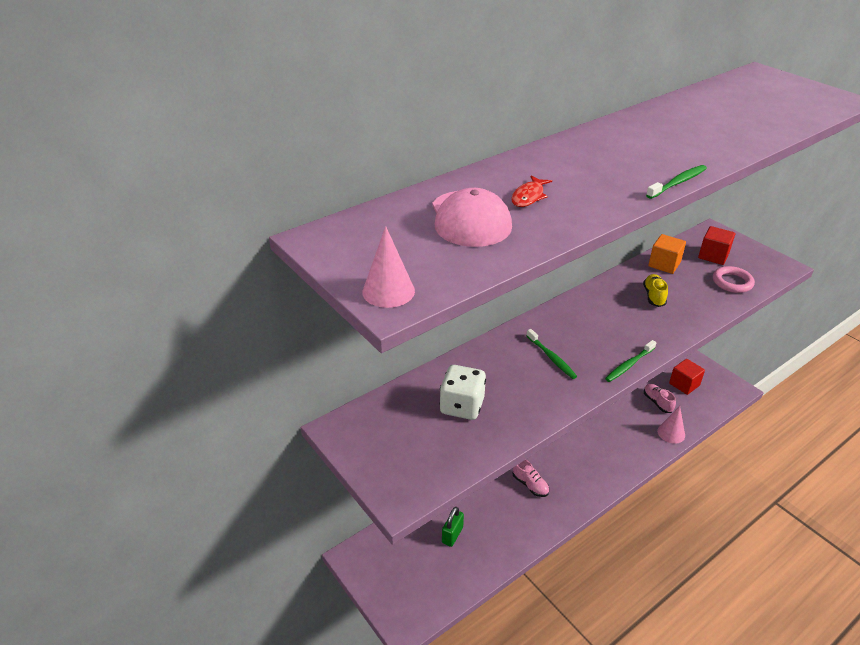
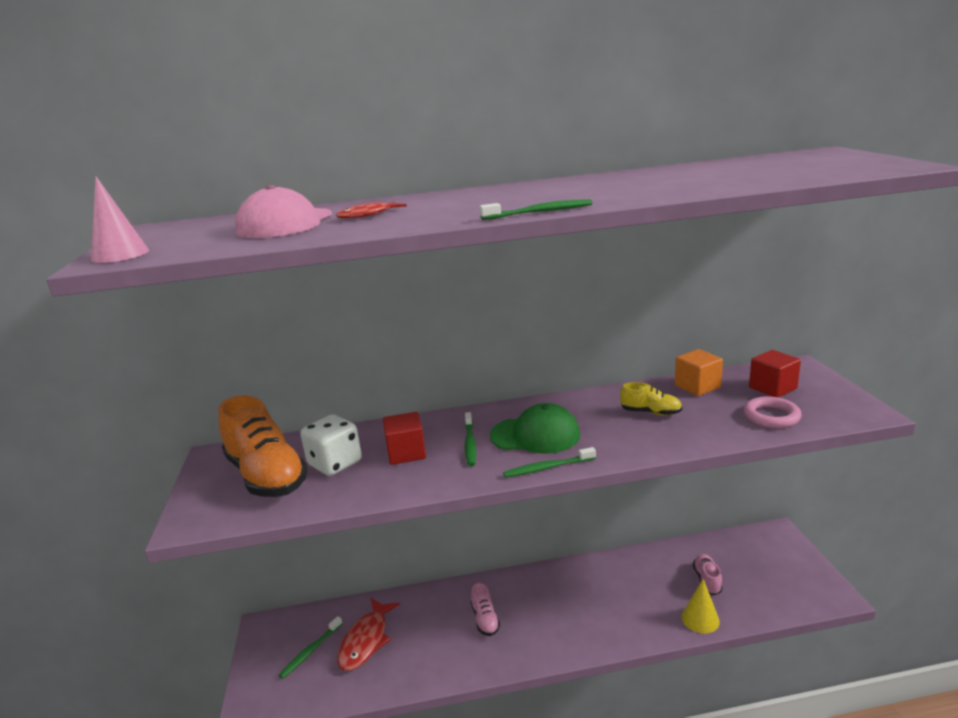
camera: 30 degrees right, 15 degrees down
green padlock [442,507,464,547] -> red fish [337,598,400,671]
yellow shoe [643,274,668,307] -> yellow shoe turned 75 degrees clockwise [620,382,682,415]
pink cone [657,406,685,444] -> yellow cone [682,579,720,634]
red cube [669,359,705,395] -> red cube moved to [383,412,426,465]
none -> orange shoe [219,395,308,497]
none -> green toothbrush [279,616,342,679]
none -> green cap [490,403,580,454]

